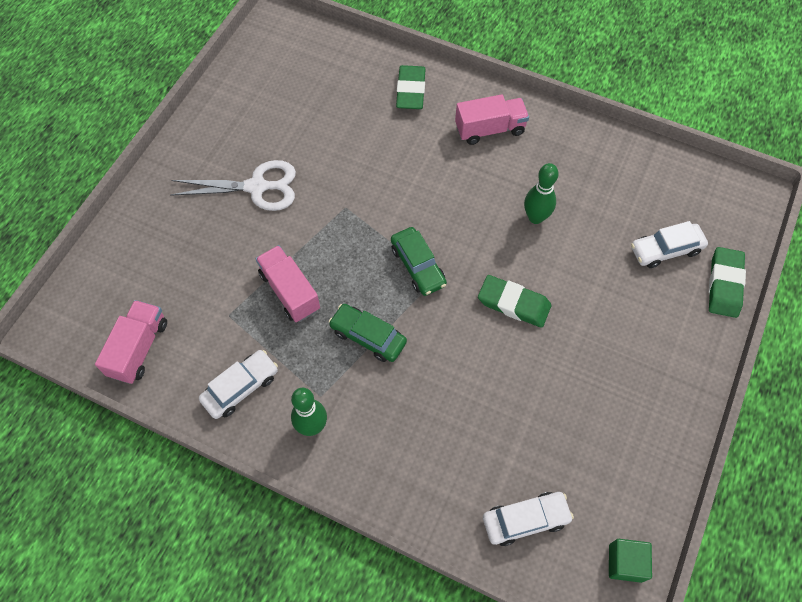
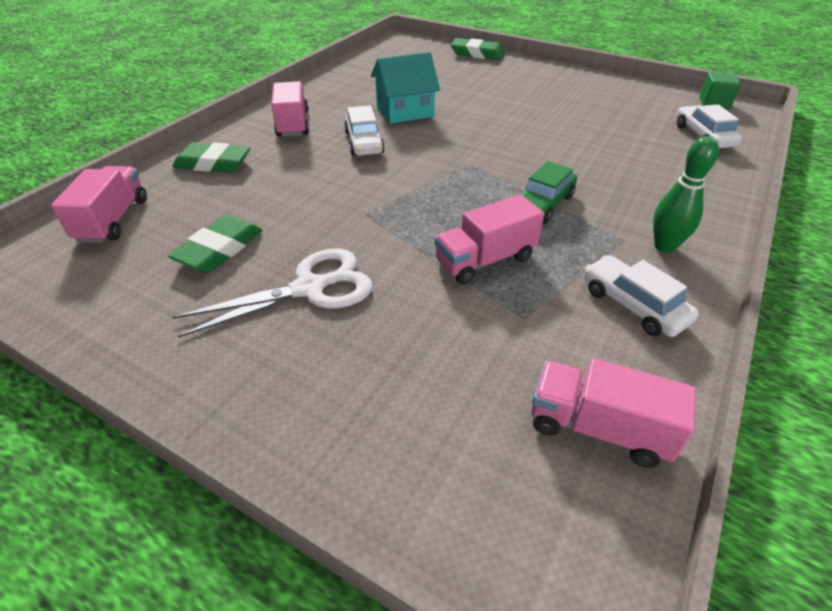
camera: 85 degrees left, 20 degrees down
white scissors [171,160,296,211] -> white scissors turned 60 degrees clockwise [173,249,372,338]
green car [391,227,447,296] -> none
green eraser [478,275,551,328] -> green eraser moved to [168,215,262,273]
green bowling pin [524,163,559,224] -> turquoise house [371,52,440,124]
white car [631,221,708,268] -> white car moved to [344,105,385,156]
none -> pink truck [51,166,147,243]

